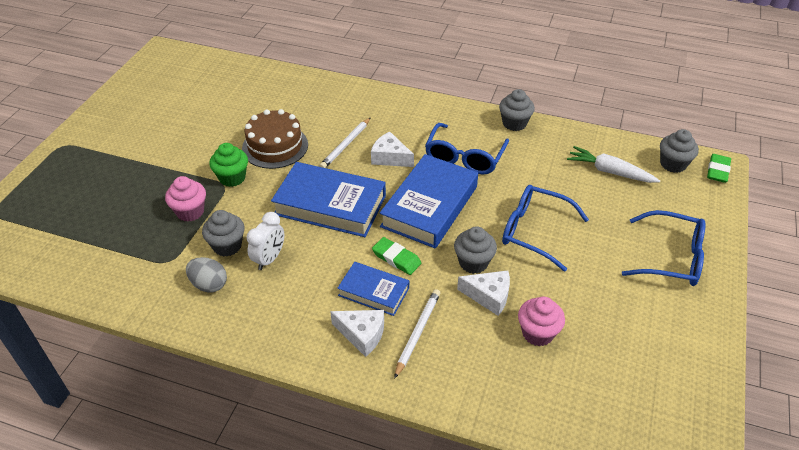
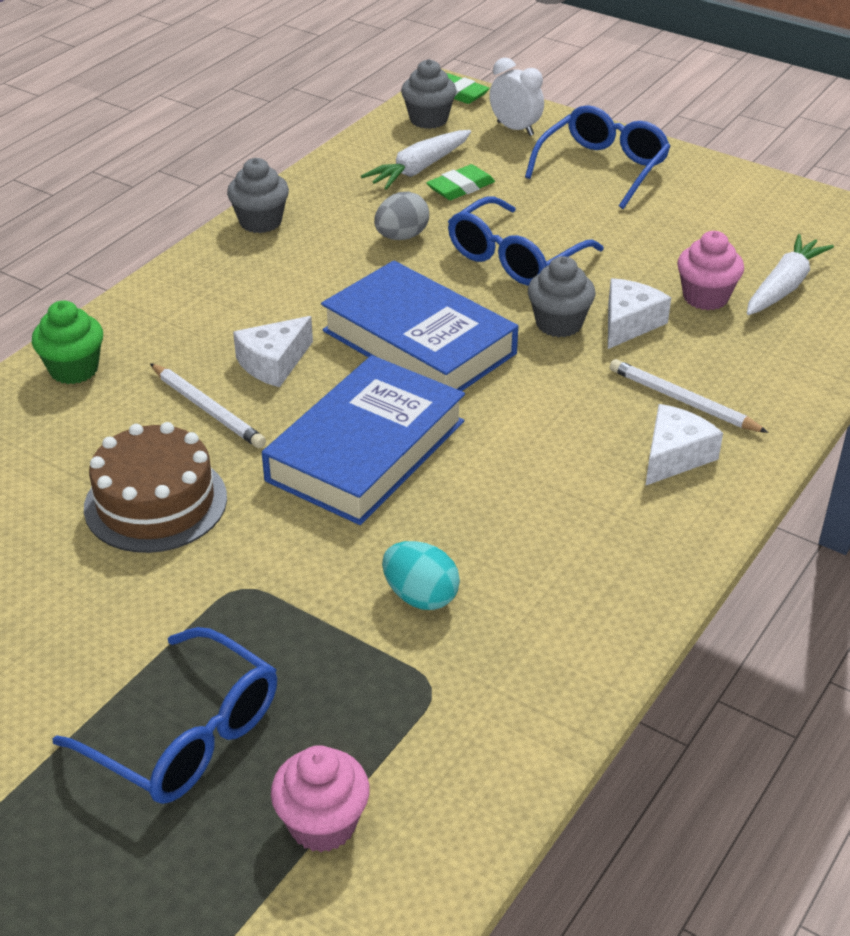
camera: 75 degrees left, 5 degrees down
pink cupcake [165,176,206,222] -> pink cupcake moved to [271,745,370,852]
grey egg [186,257,227,293] -> grey egg moved to [374,192,429,240]
grey cupcake [202,210,245,257] -> turquoise egg [382,541,460,610]
green cupcake [210,143,248,187] -> green cupcake moved to [32,300,103,384]
white clock [247,212,284,270] -> white clock moved to [489,58,544,136]
blue book [337,262,409,316] -> none
green eraser [372,237,421,275] -> green eraser moved to [426,164,495,200]
blue glasses [425,123,509,175] -> blue glasses moved to [52,627,277,804]
none -> white carrot [747,234,834,315]

